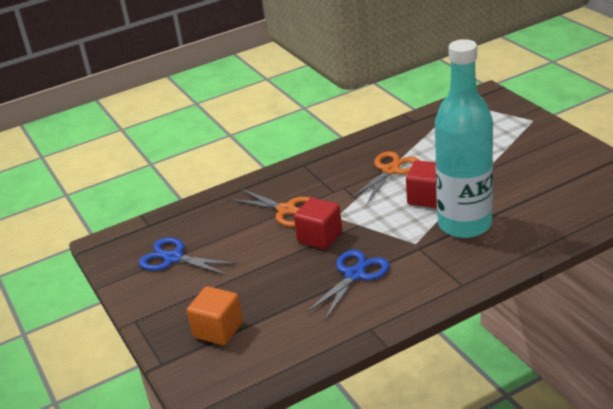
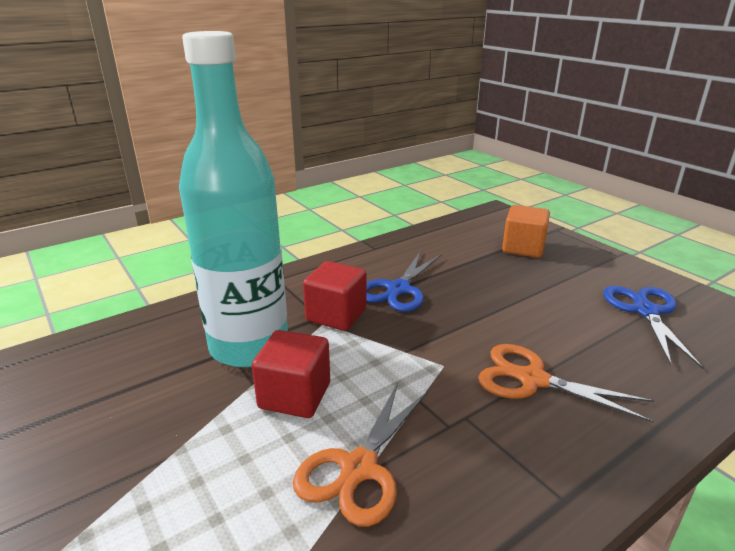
camera: 170 degrees right, 5 degrees down
blue scissors [139,237,238,276] -> blue scissors turned 105 degrees counterclockwise [603,286,703,369]
red cube [294,198,342,249] -> red cube moved to [303,261,367,331]

